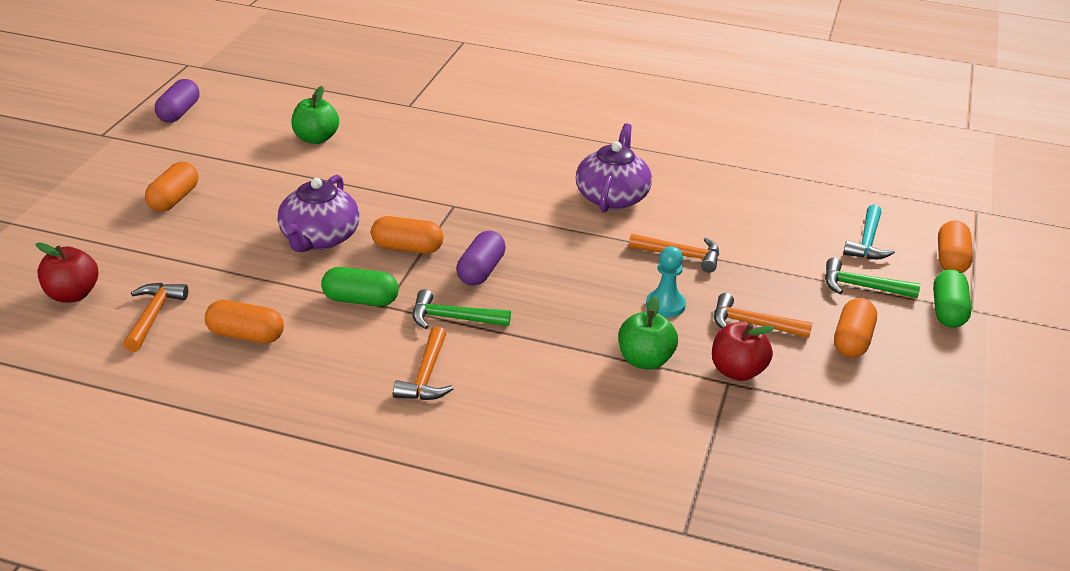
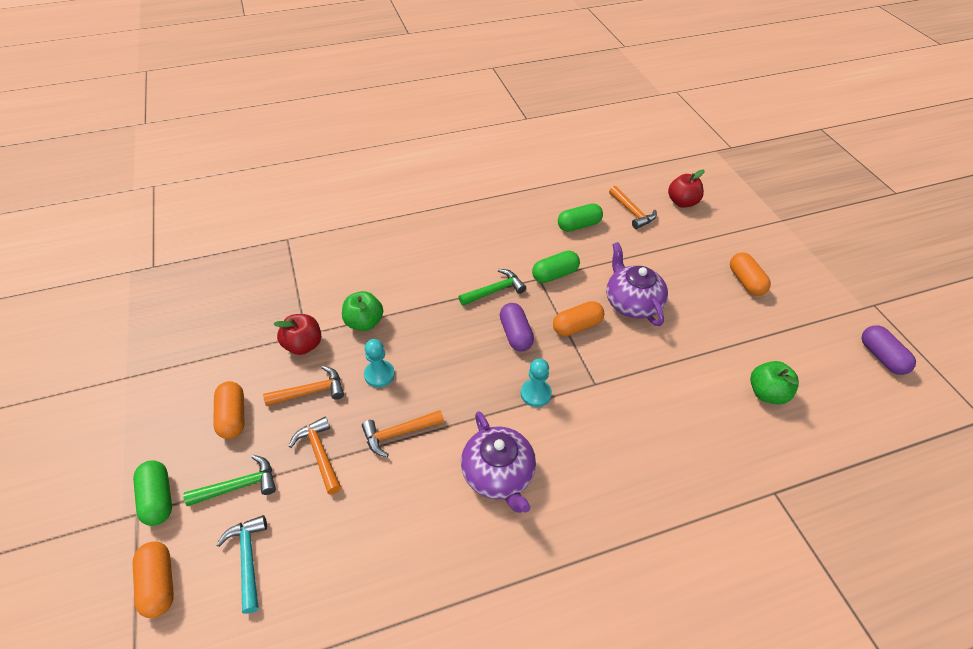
camera: 145 degrees right, 15 degrees up
orange capsule [205,300,284,344] -> green capsule [558,203,603,232]
orange hammer [393,326,454,400] -> orange hammer moved to [289,417,341,495]
none -> turquoise pawn [521,359,552,407]

